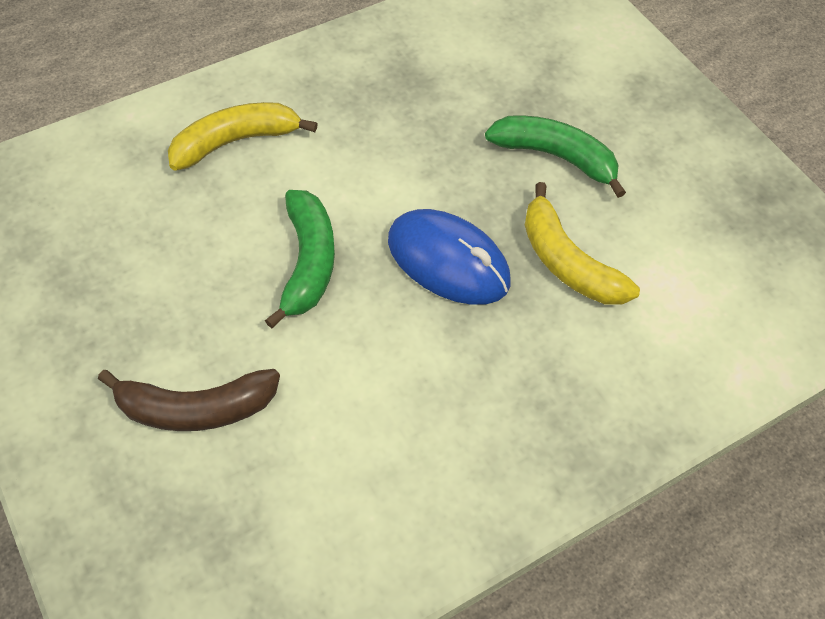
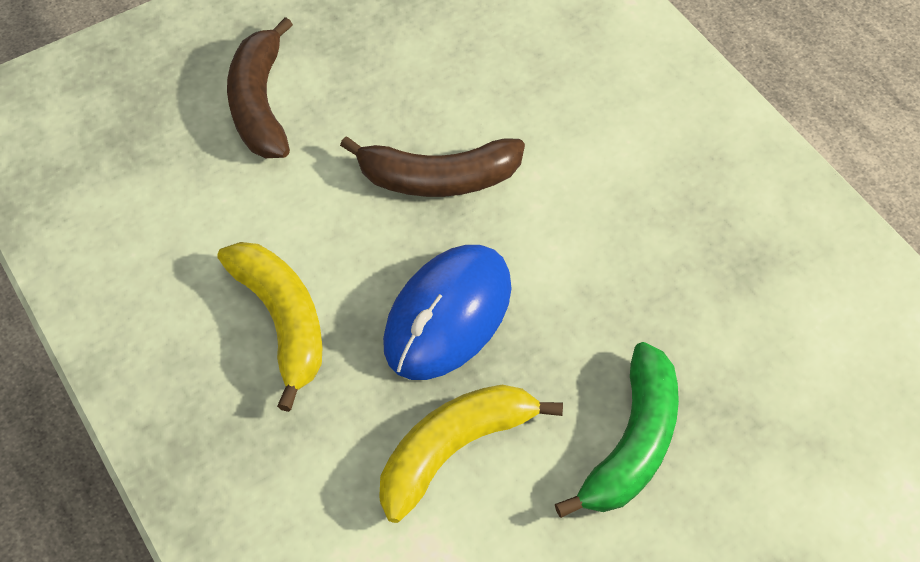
camera: 90 degrees right, 0 degrees up
yellow banana [168,102,318,171] -> yellow banana moved to [218,242,323,412]
green banana [265,190,335,328] -> brown banana [340,136,525,197]

